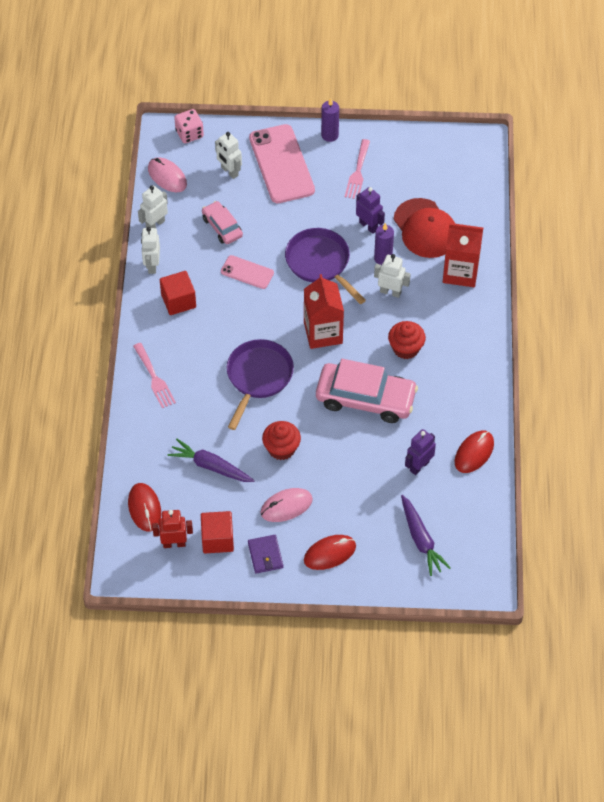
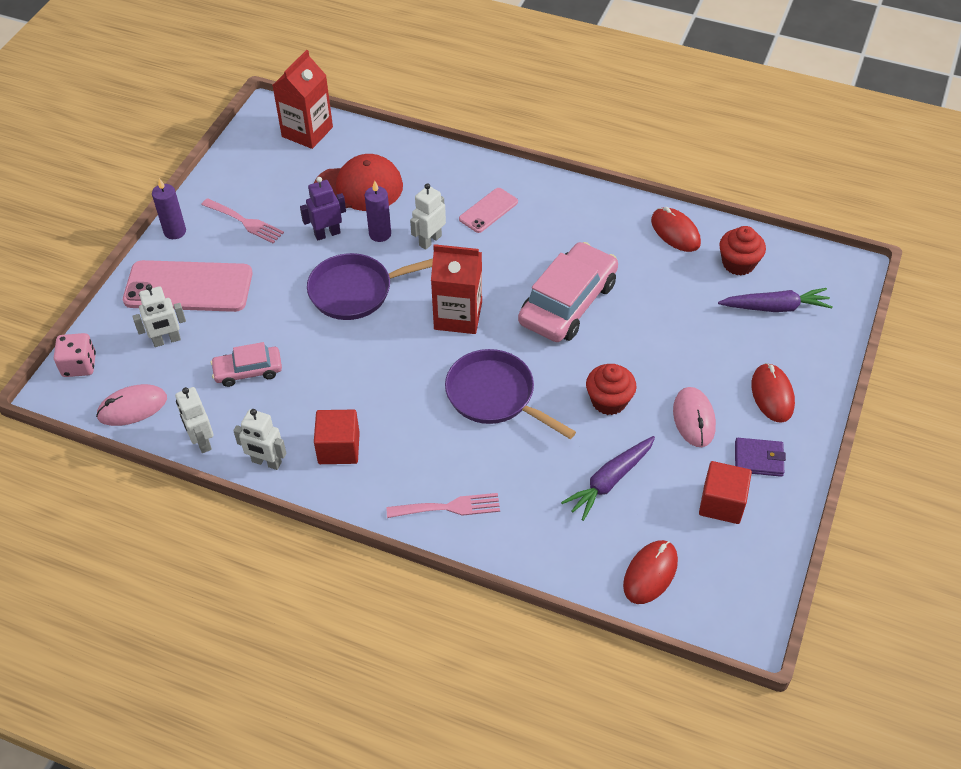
camera: 70 degrees left, 5 degrees down
red mouse [128,483,161,532] -> red mouse turned 60 degrees counterclockwise [623,540,678,604]
red robot [152,510,193,548] -> none
pink phone [221,255,274,289] -> pink phone moved to [459,188,518,233]
red cupcake [388,321,426,359] -> red cupcake moved to [719,226,766,276]
purple robot [405,429,436,475] -> none
red carton [443,223,483,287] -> red carton moved to [272,50,333,149]

